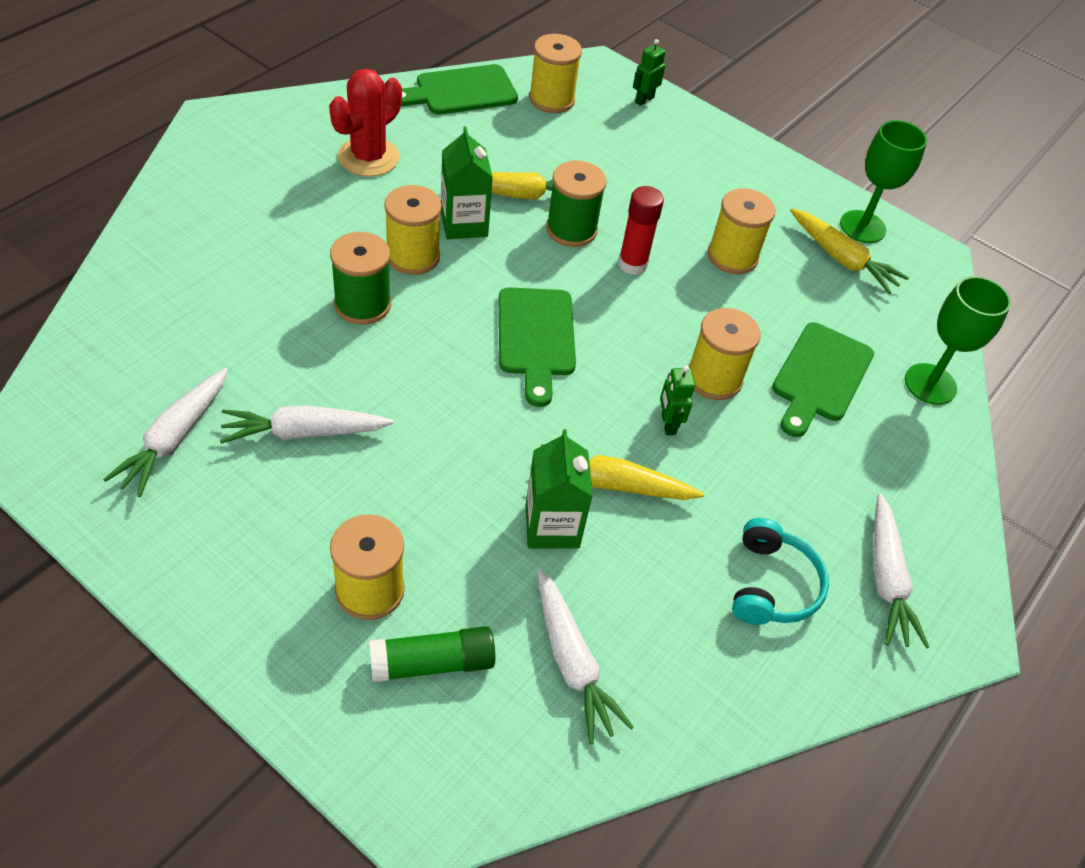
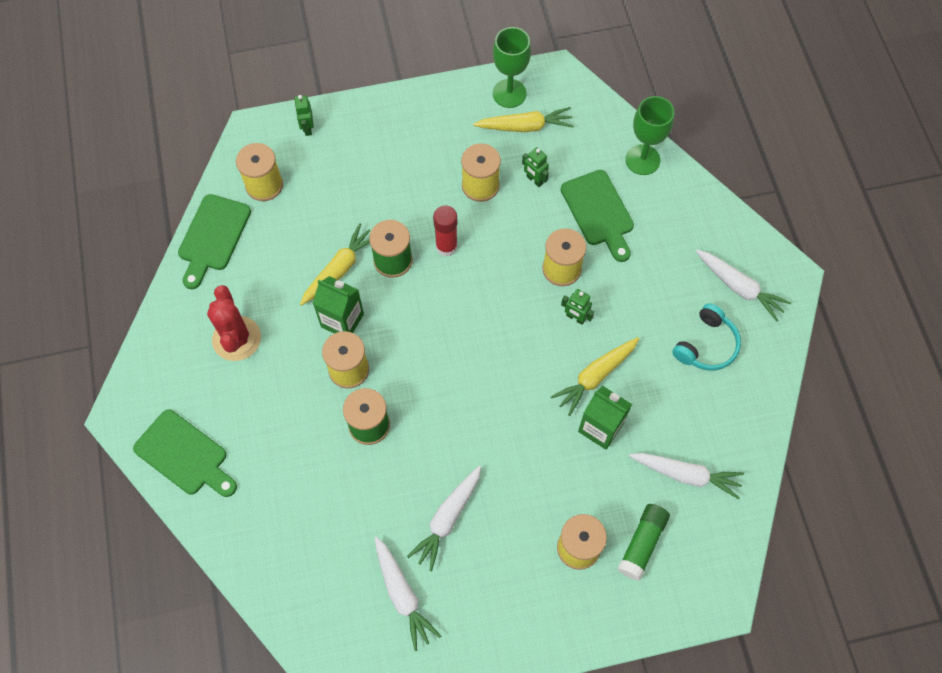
camera: 45 degrees left, 15 degrees up
green cutting board [499,287,576,407] -> green cutting board moved to [133,410,237,497]
turquoise headphones [732,518,829,625] -> turquoise headphones turned 75 degrees clockwise [672,303,741,371]
none -> green robot [522,147,549,187]

